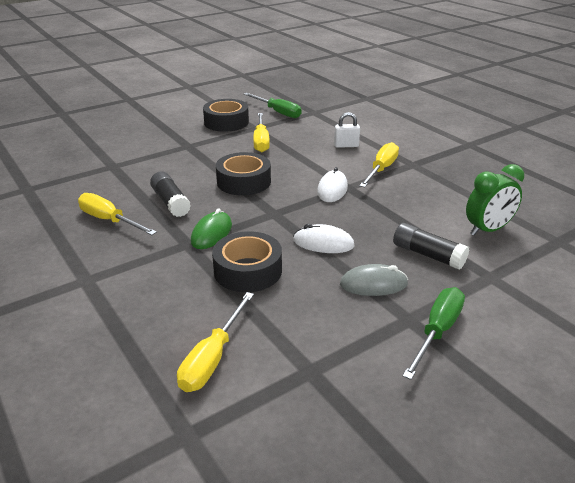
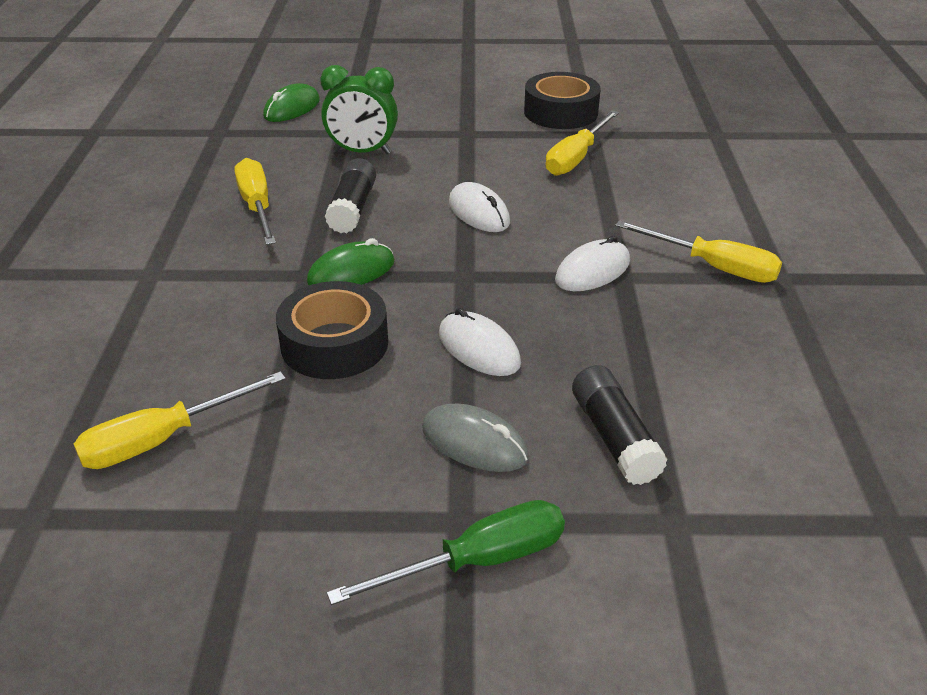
camera: 35 degrees right, 5 degrees up
black tape [216,152,271,195] -> white mouse [449,182,510,232]
green screwdriver [244,93,302,118] -> none
white padlock [334,112,360,148] -> none
yellow screwdriver [359,142,399,187] -> yellow screwdriver turned 60 degrees clockwise [615,220,782,283]
green clock [466,164,524,236] -> green clock moved to [320,65,398,154]
none -> green mouse [263,83,320,122]

